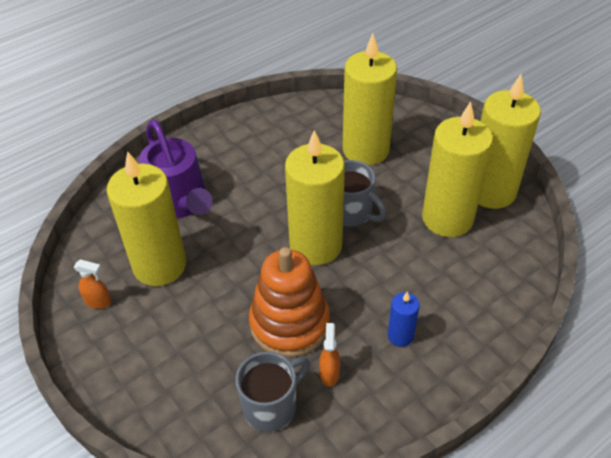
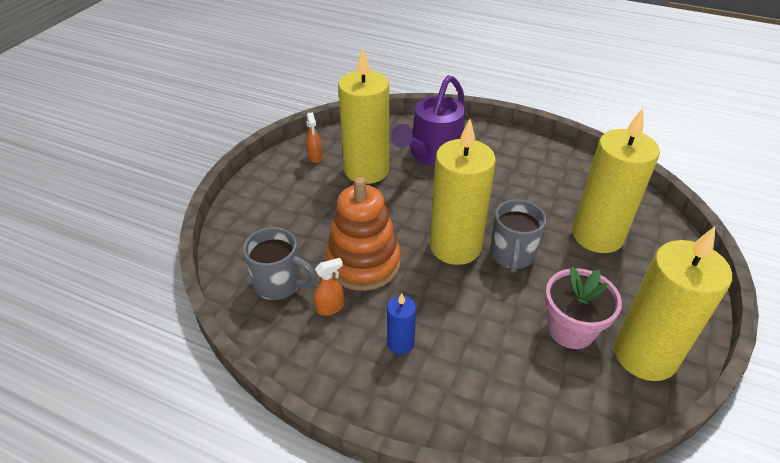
camera: 60 degrees right, 5 degrees down
yellow candle [422,101,493,237] -> pink flower pot [545,267,622,349]

